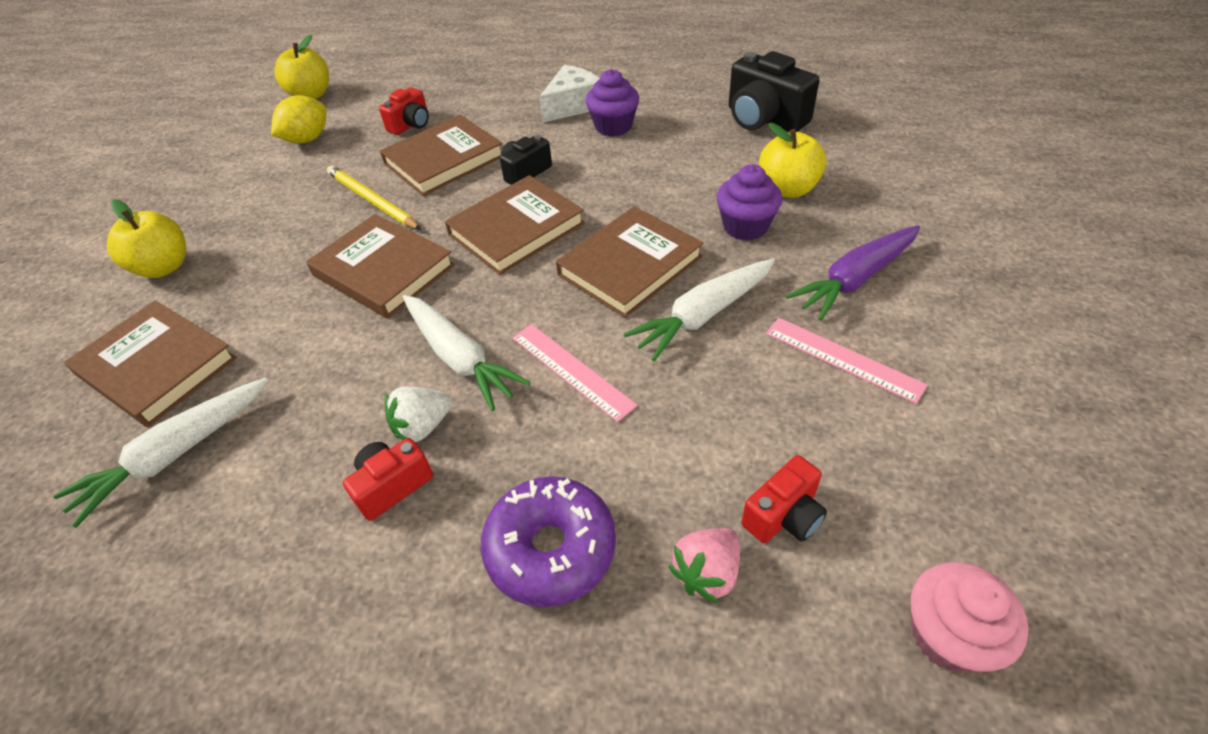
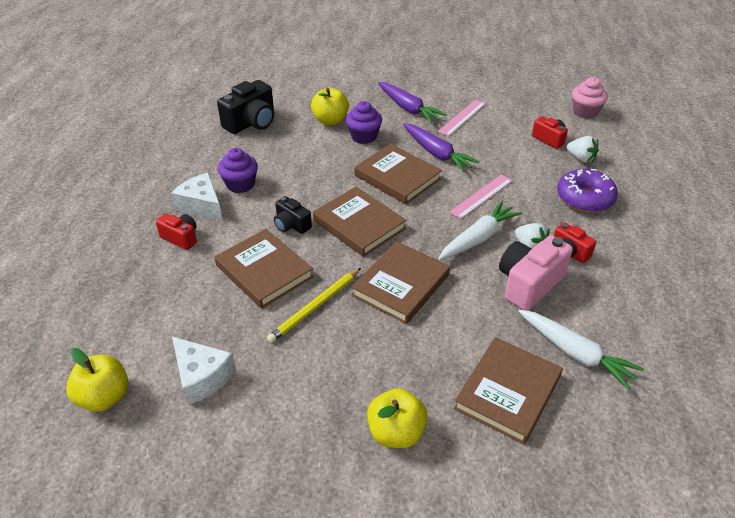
camera: 95 degrees left, 5 degrees down
yellow lemon [271,95,326,144] -> white cheese [172,337,236,405]
red camera [379,87,429,135] -> red camera moved to [156,213,197,250]
white carrot [624,259,775,361] -> purple carrot [403,123,480,172]
pink strawberry [668,528,740,603] -> white strawberry [567,136,598,163]
none -> pink camera [499,235,573,311]

